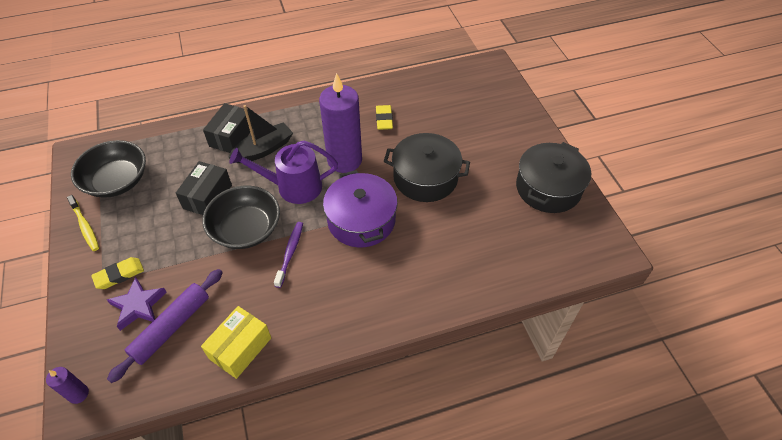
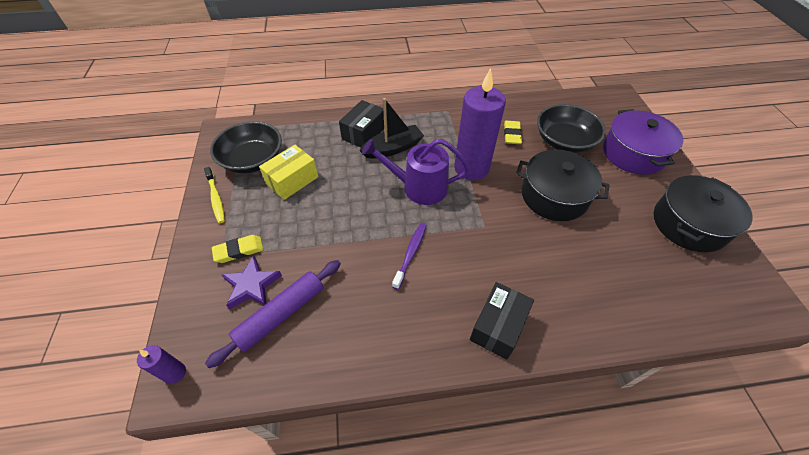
camera: 10 degrees right, 0 degrees up
black box [176,161,232,215] -> black box moved to [470,282,534,360]
yellow box [201,306,271,379] -> yellow box moved to [259,145,318,200]
black bowl [202,186,280,249] -> black bowl moved to [537,104,606,153]
purple pot [323,170,398,247] -> purple pot moved to [603,109,683,175]

